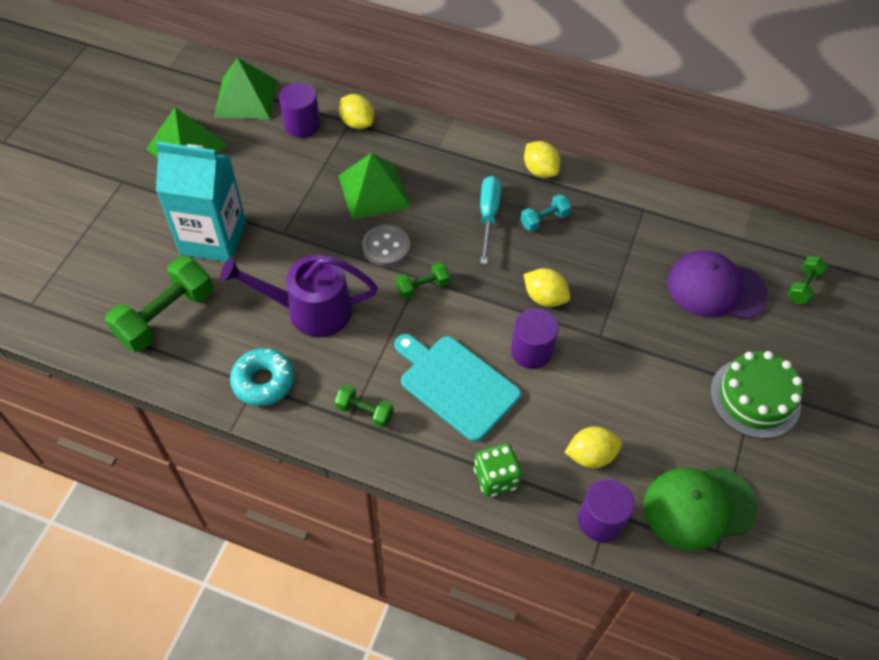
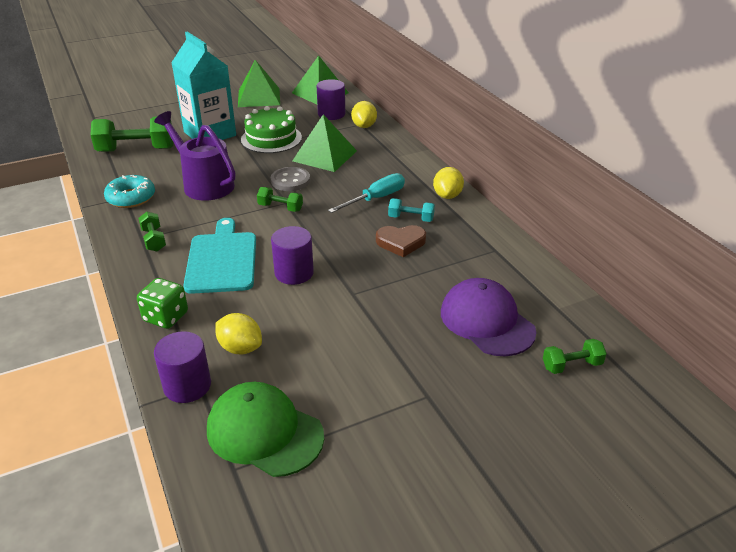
camera: 45 degrees right, 20 degrees down
yellow lemon [524,268,570,307] -> none
green cake [710,351,803,439] -> green cake moved to [241,106,302,153]
none -> brown heart [376,225,426,257]

